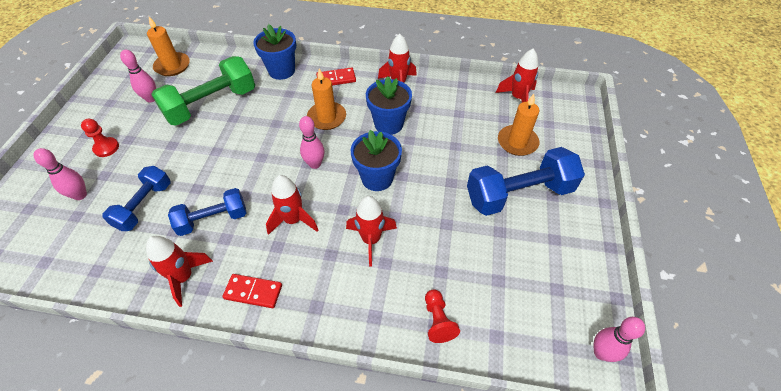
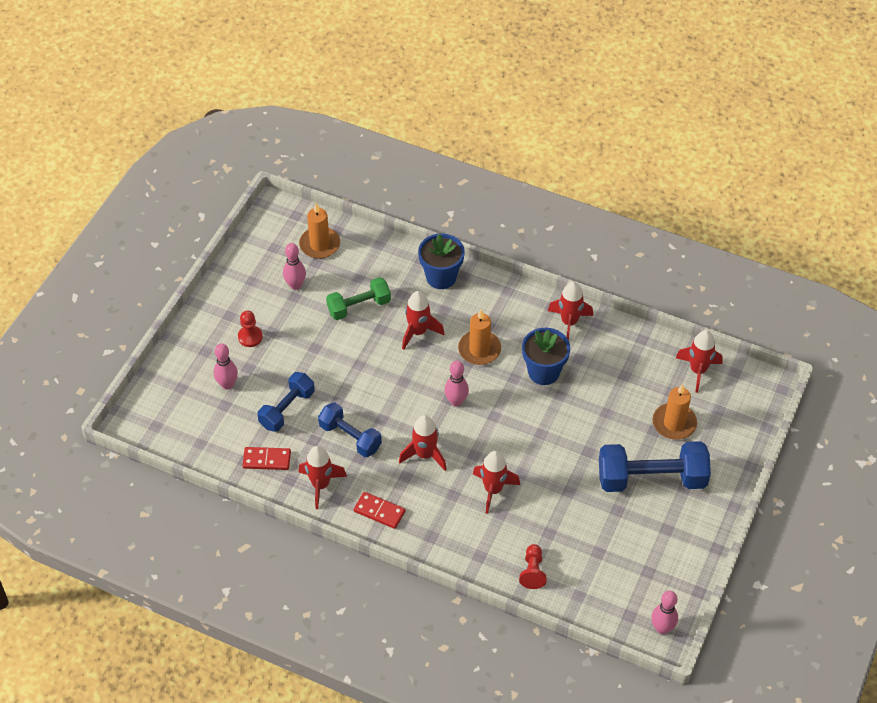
camera: 15 degrees right, 0 degrees up
green dumbbell [151,56,255,126] -> green dumbbell [326,277,391,320], size x0.62
blue dumbbell [168,188,246,236] -> blue dumbbell turned 45 degrees clockwise [318,403,382,457]
red domino [316,67,356,86] -> red domino moved to [242,447,291,470]
blue flower pot [351,130,402,191] -> none
none -> red rocket [402,291,445,350]

